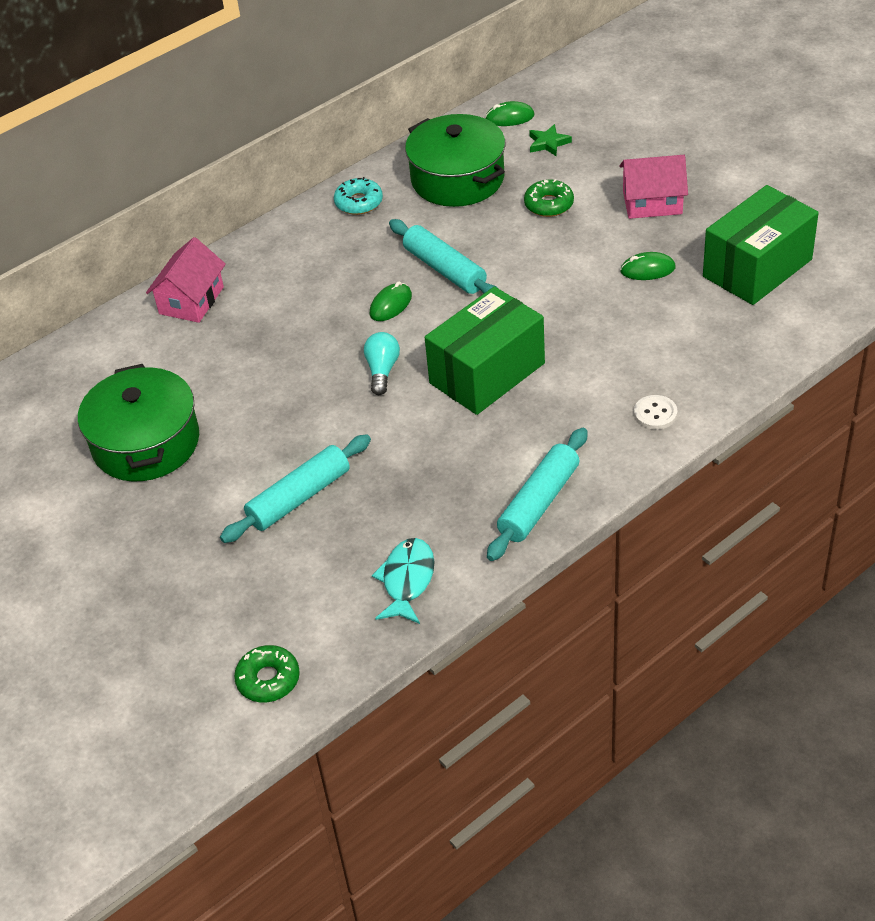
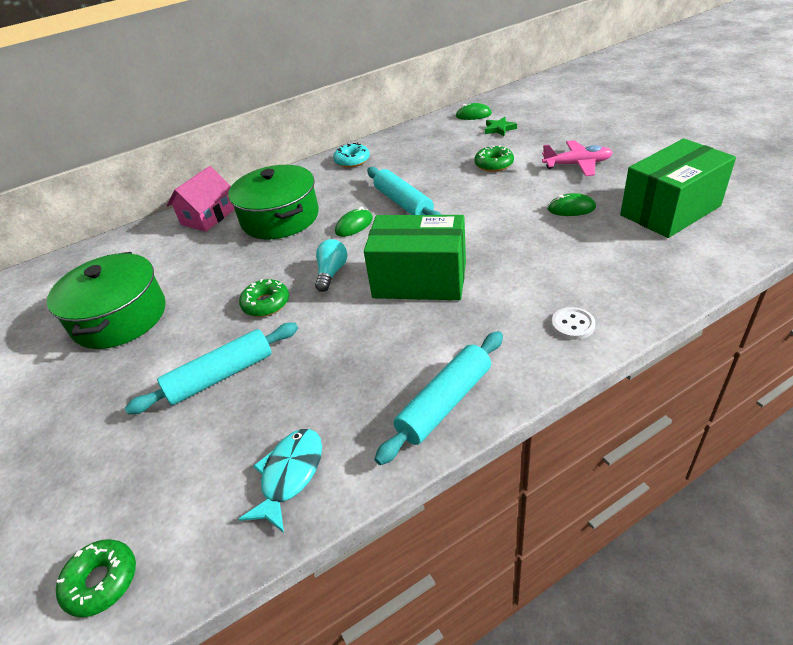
camera: 10 degrees right, 5 degrees down
green pot [405,114,506,207] -> green pot moved to [228,165,319,239]
green box [425,286,545,415] -> green box turned 45 degrees clockwise [364,215,466,300]
pink house [619,155,688,219] -> pink plane [542,140,613,176]
none -> green donut [239,279,289,317]

